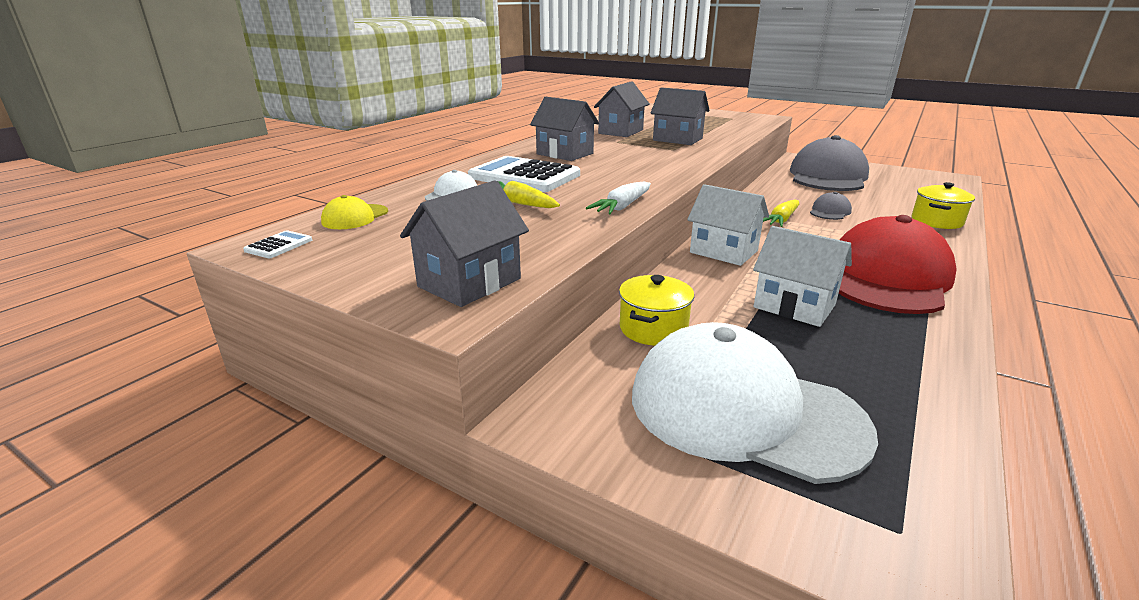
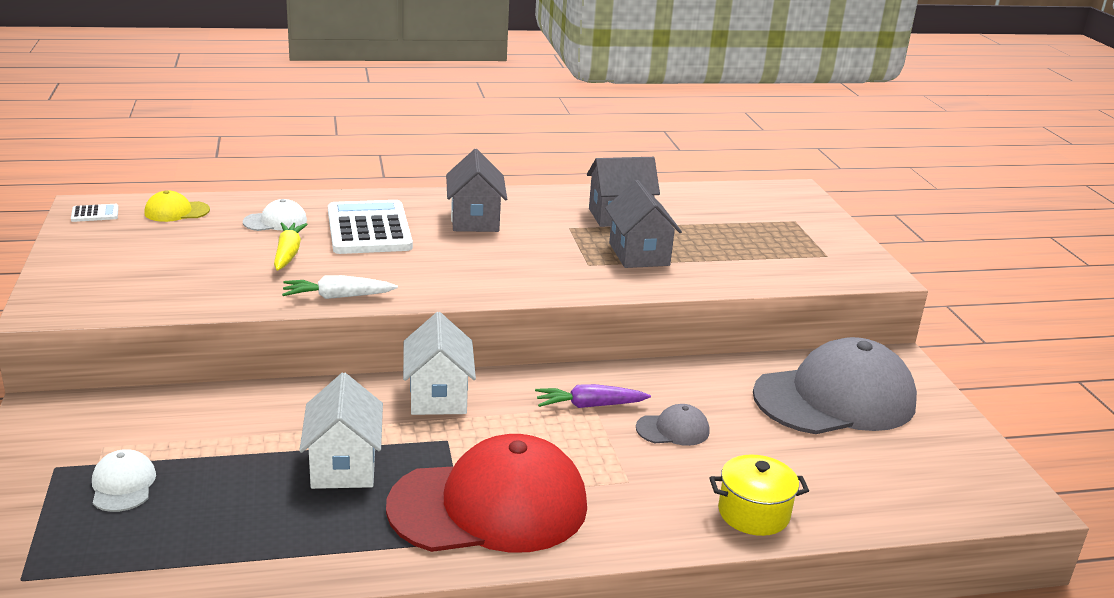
camera: 45 degrees right, 0 degrees up
grey house [400,180,529,307] -> none
yellow pot [619,275,694,346] -> none
white cap [632,322,878,484] -> white cap [92,449,156,512], size x0.42
yellow carrot [763,200,799,227] -> purple carrot [535,384,651,408]

